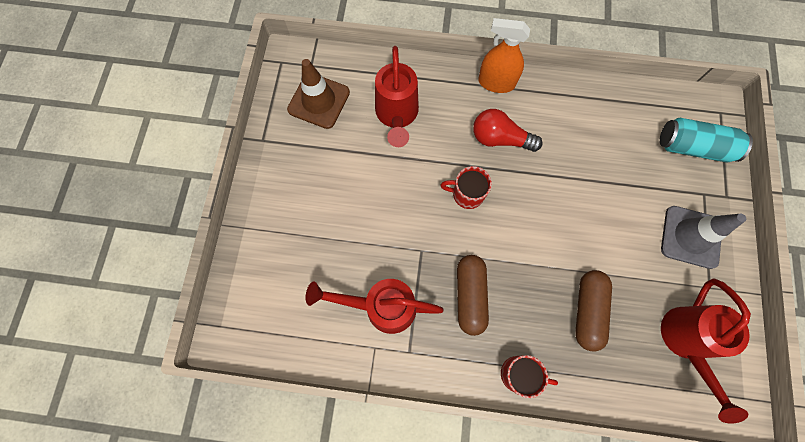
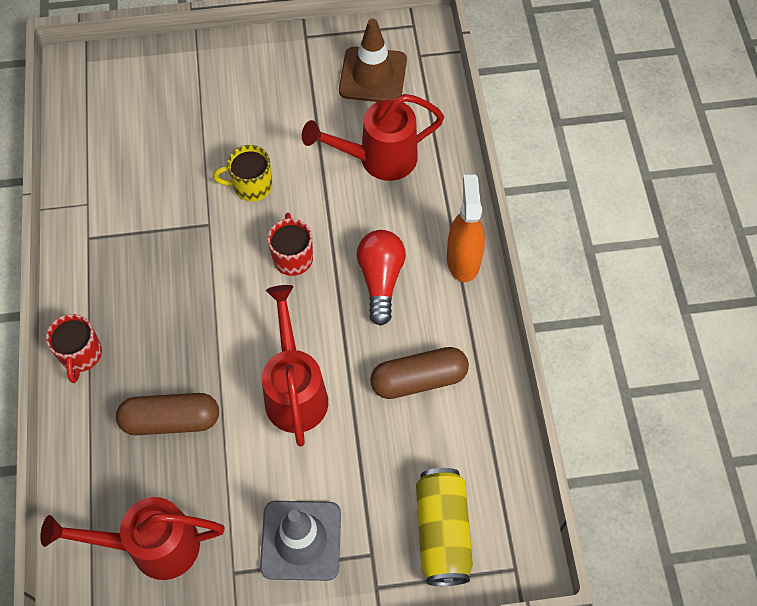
camera: 75 degrees right, 10 degrees down
red watering can [306,279,444,334] -> red watering can moved to [262,285,328,447]
brown capsule [457,255,489,336] -> brown capsule moved to [370,347,469,399]
turquoise can [660,118,753,162] -> yellow can [416,468,473,586]
none -> yellow mug [213,145,272,201]

